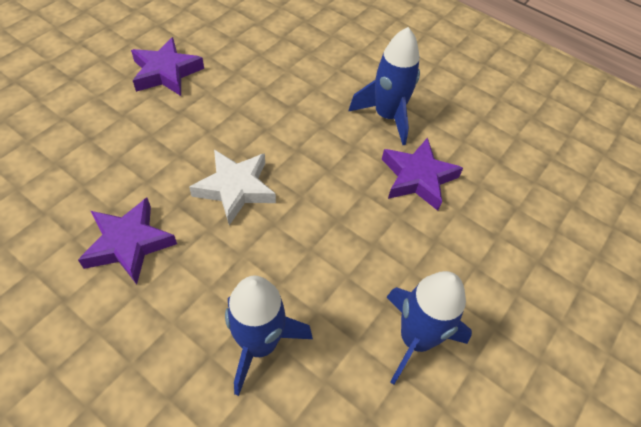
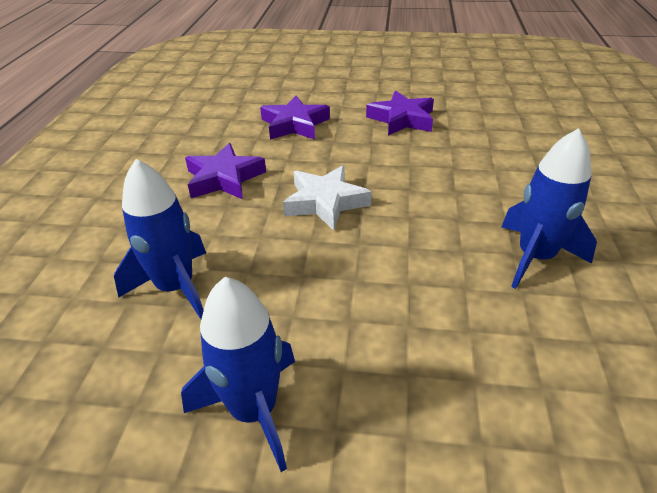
camera: 65 degrees right, 15 degrees down
purple star [382,137,463,211] -> purple star moved to [260,95,330,140]

